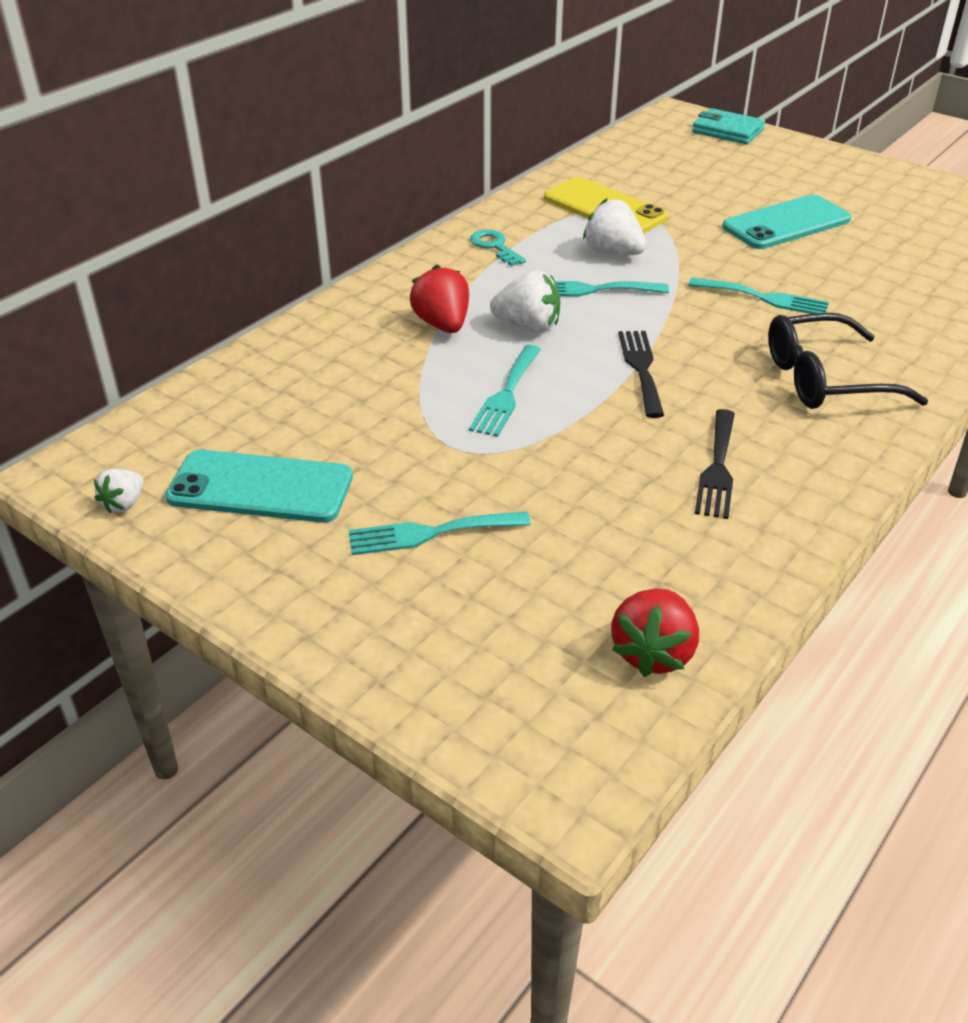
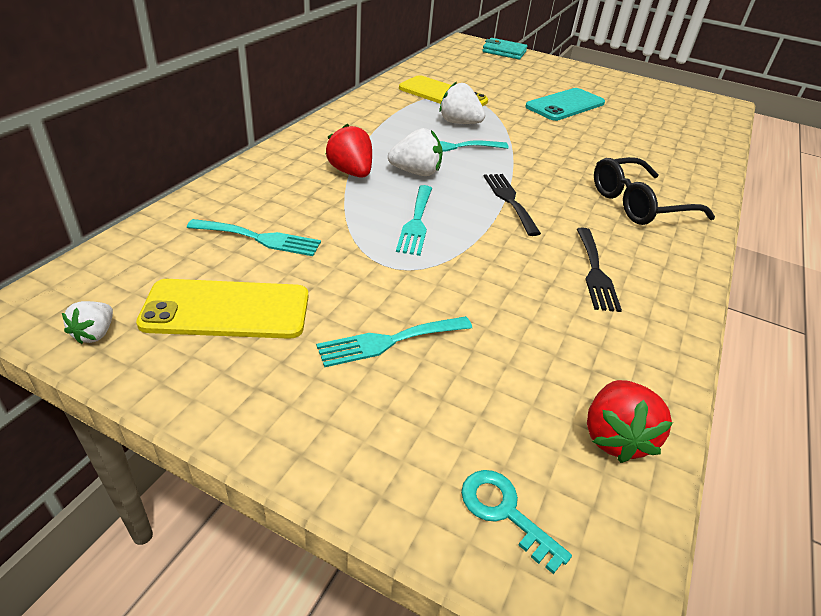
camera: 15 degrees left, 0 degrees up
turquoise phone [165,450,353,523] -> yellow phone [136,279,308,339]
turquoise key [470,229,526,266] -> turquoise key moved to [461,470,572,574]
turquoise fork [688,277,829,314] -> turquoise fork moved to [187,219,321,256]

